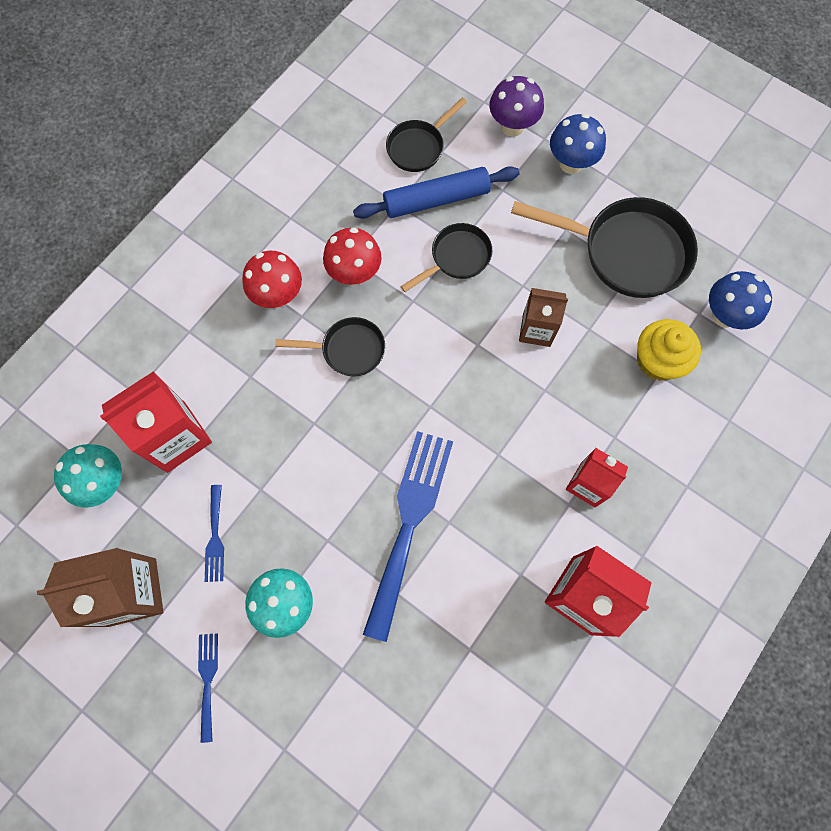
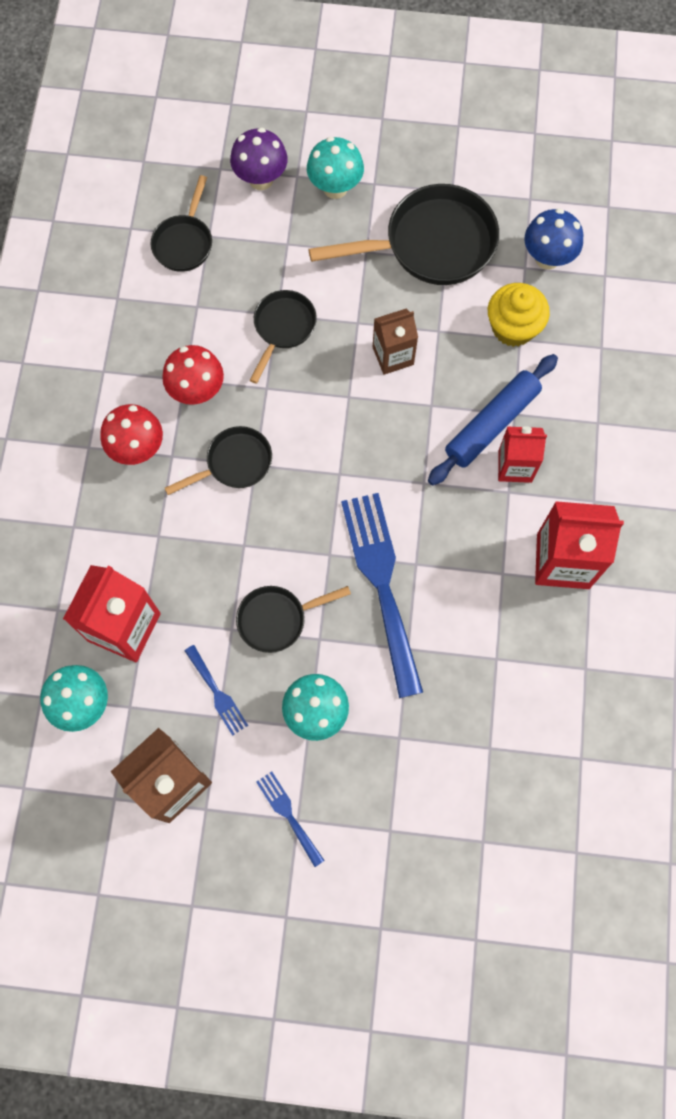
camera: 30 degrees left, 0 degrees up
blue rolling pin [353,166,519,219] -> blue rolling pin moved to [428,354,558,485]
blue mushroom [550,113,606,174] -> turquoise mushroom [307,137,364,199]
none -> black pan [236,586,351,653]

